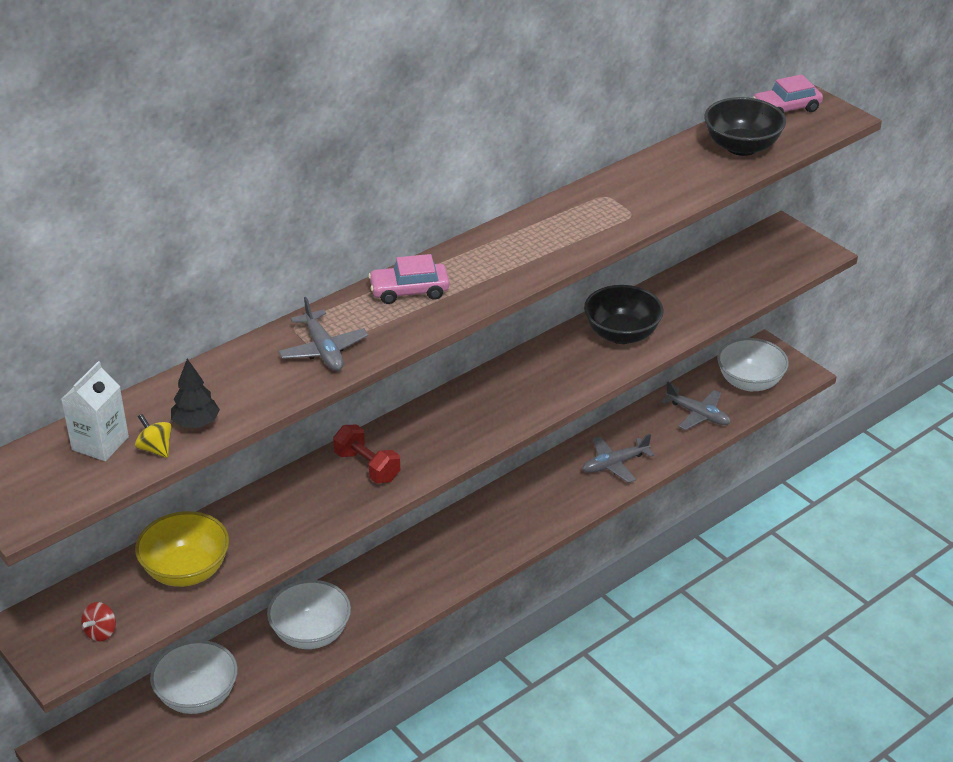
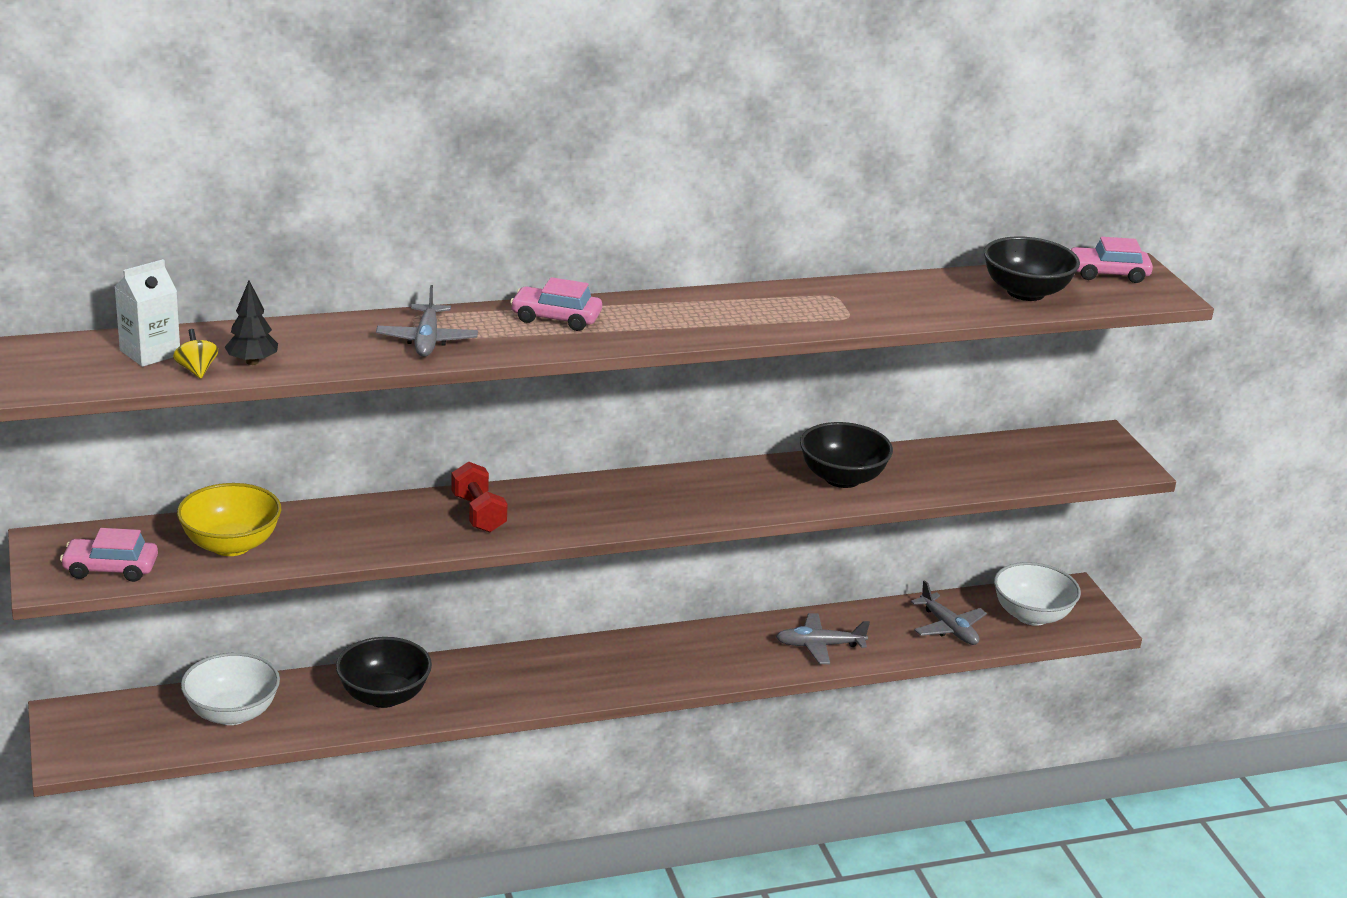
camera: 20 degrees right, 10 degrees down
red spinning top [81,602,116,641] -> pink car [60,528,158,582]
white bowl [267,580,351,649] -> black bowl [336,637,432,708]

